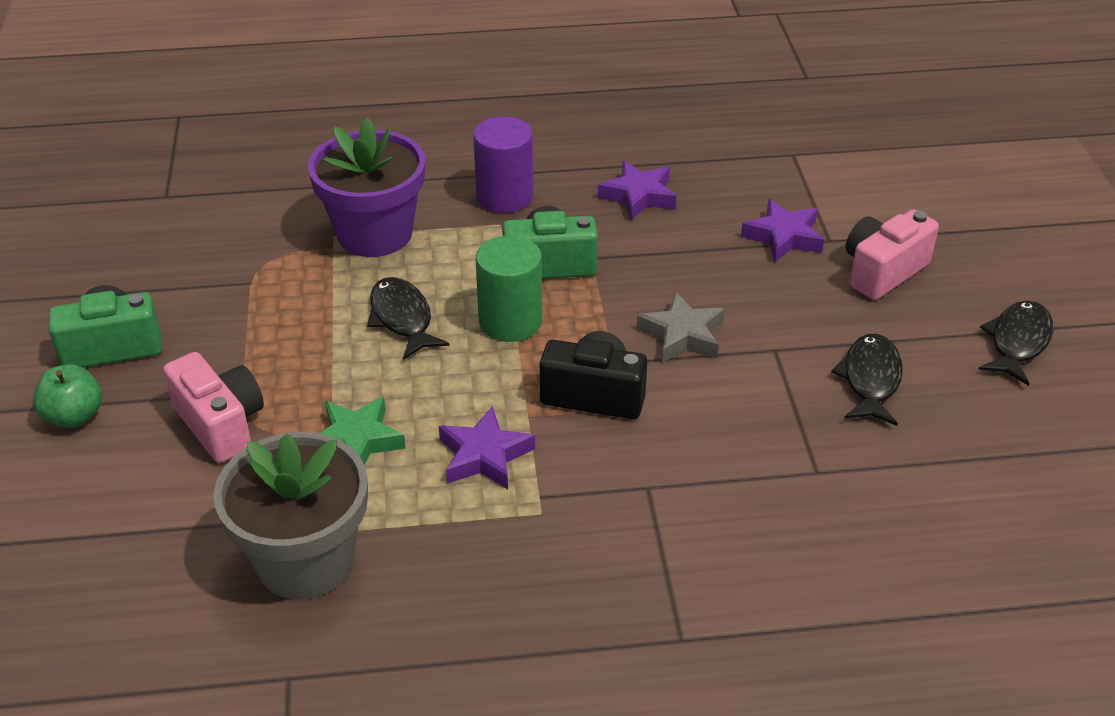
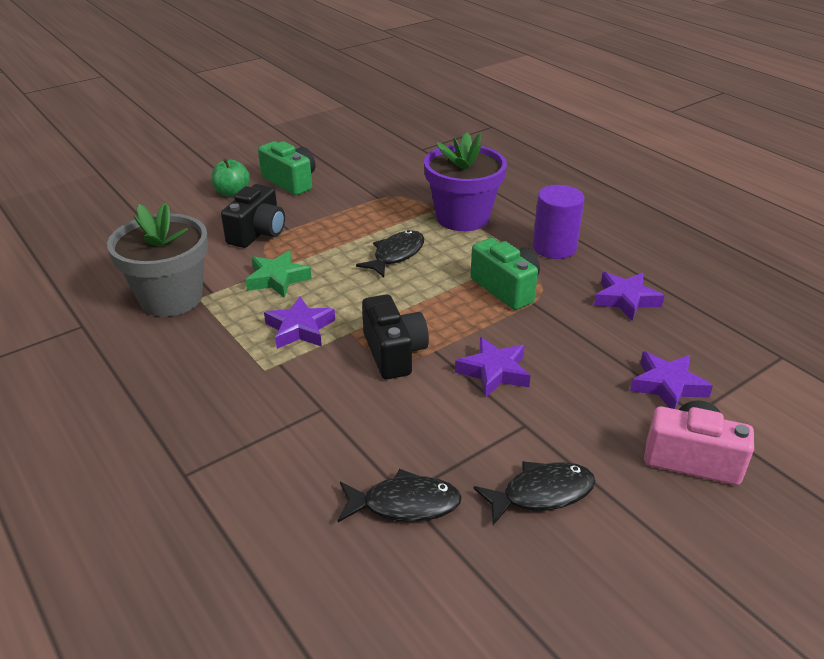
camera: 60 degrees right, 5 degrees down
pink camera [163,352,264,463] -> black camera [221,184,285,248]
green cylinder [476,235,542,342] -> none
grey star [637,291,725,363] -> purple star [455,337,531,398]
black fish [978,301,1053,386] -> black fish moved to [338,469,462,522]

